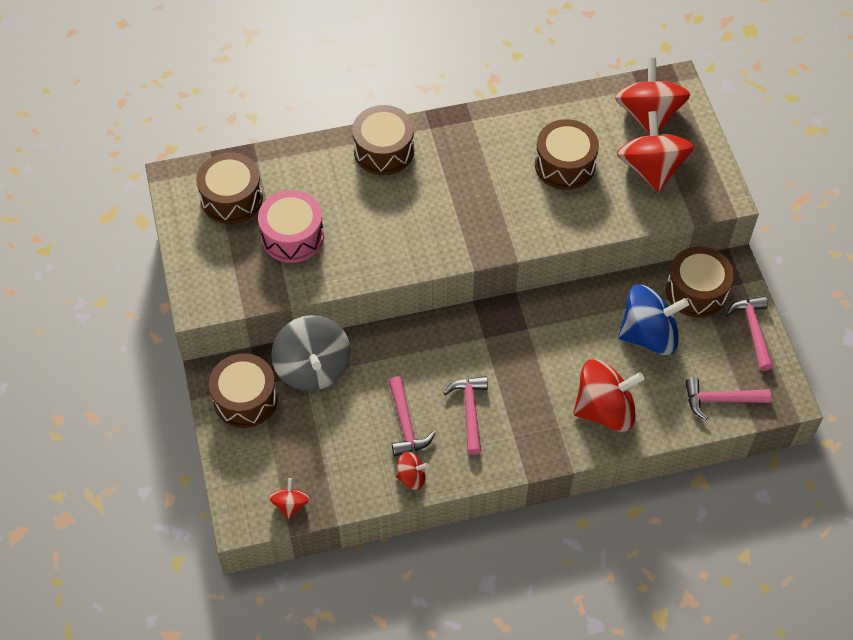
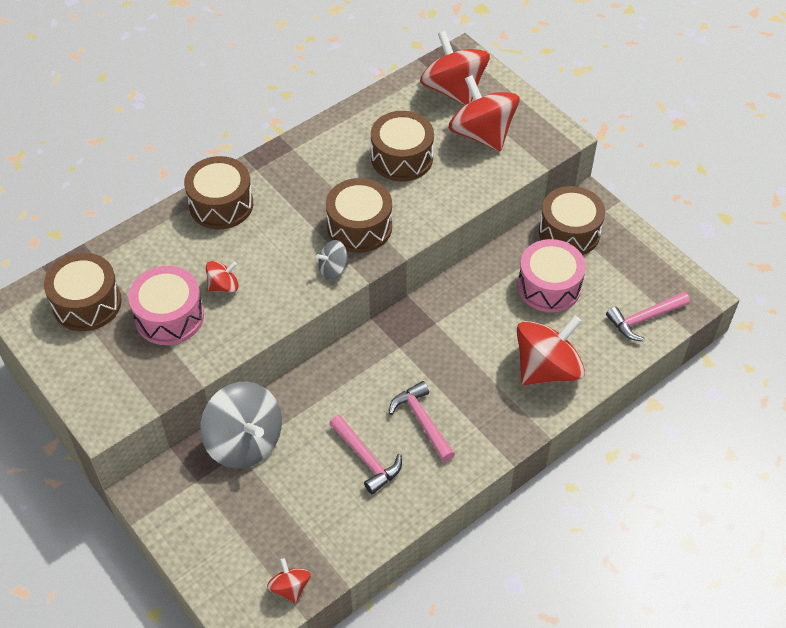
camera: 25 degrees left, 5 degrees down
brown drum [209,353,278,428] -> brown drum moved to [326,178,392,253]
red spinning top [395,452,428,490] -> red spinning top moved to [206,261,239,293]
blue spinning top [618,285,689,355] -> pink drum [518,239,586,312]
pink hammer [726,296,773,371] -> none
none -> grey spinning top [316,240,349,279]

